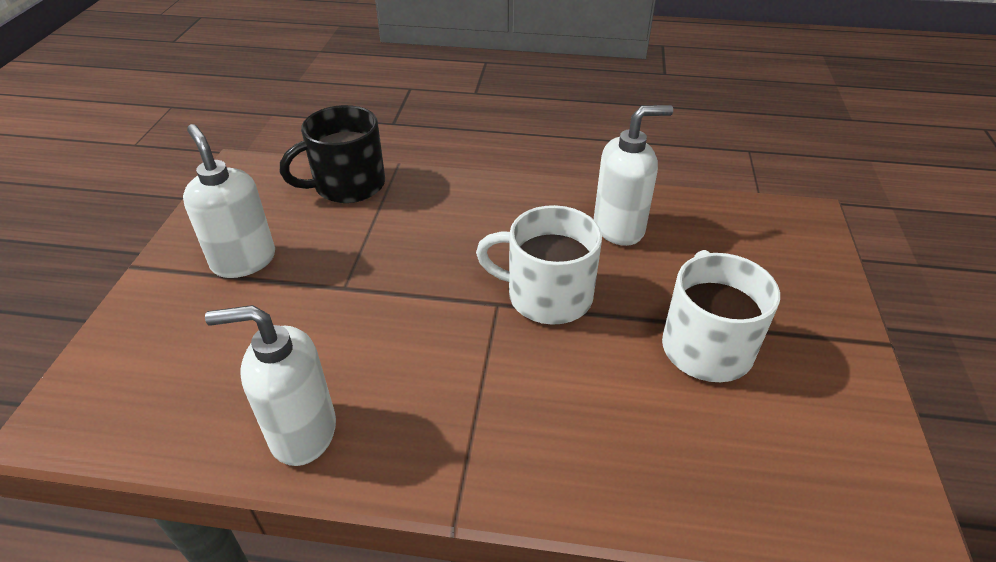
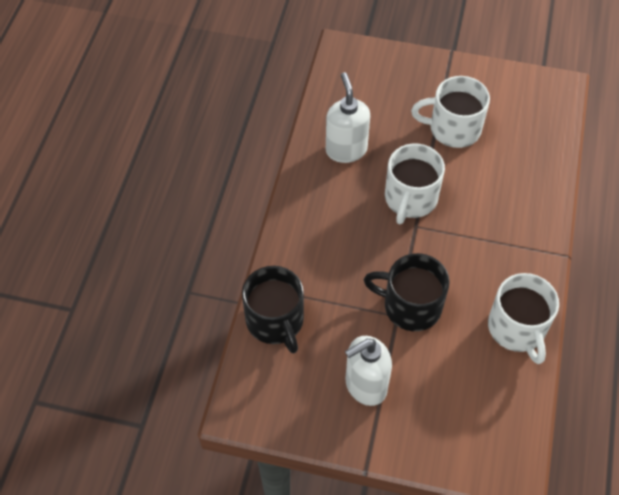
camera: 85 degrees left, 15 degrees up
white soap dispenser [205,305,336,466] -> white mug [488,273,559,364]
none -> black mug [364,253,450,331]

